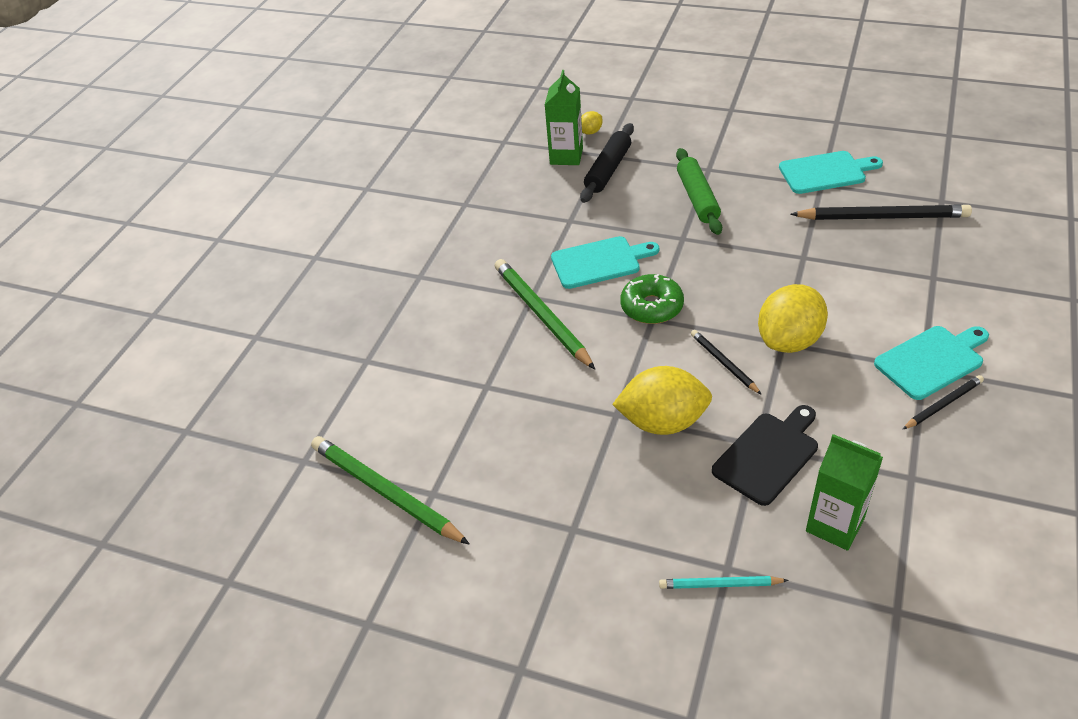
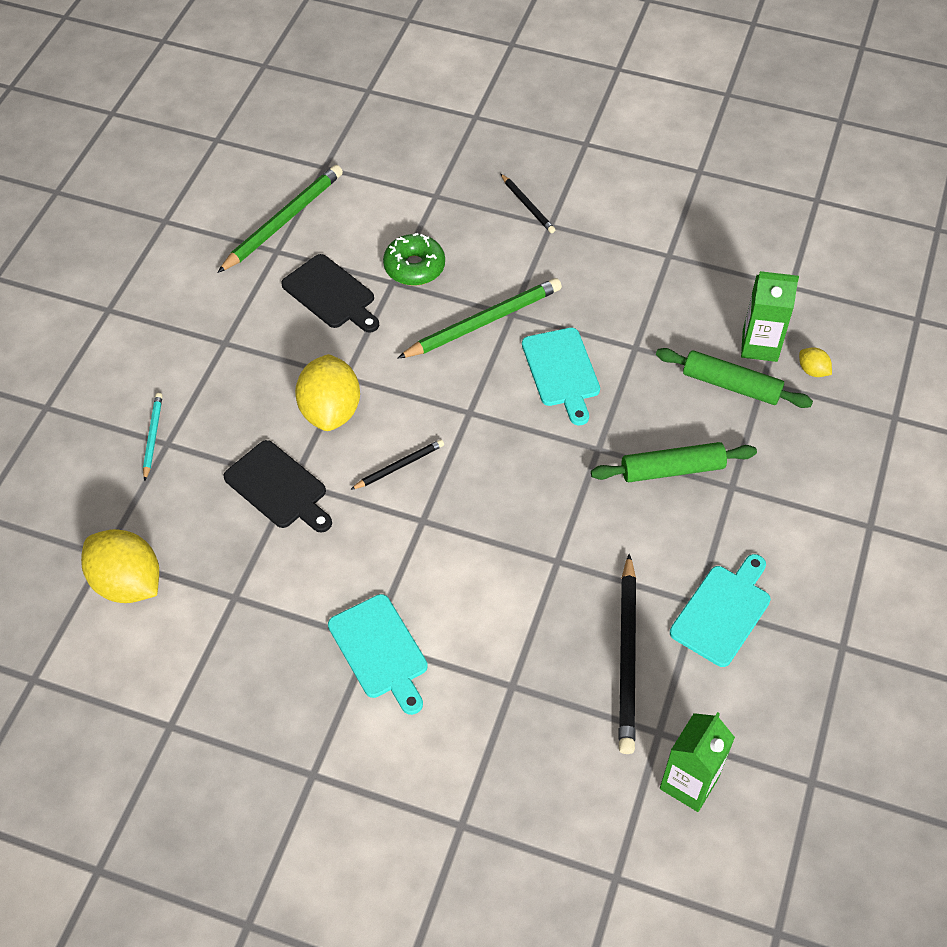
camera: 85 degrees right, 10 degrees up
black rolling pin [580,123,634,203] -> green rolling pin [656,348,813,408]
green donut [620,274,684,324] -> green donut moved to [383,233,445,286]
yellow lemon [758,284,828,353] -> yellow lemon moved to [81,529,159,603]
turquoise cutting board [779,151,883,194] -> turquoise cutting board turned 135 degrees counterclockwise [670,554,771,667]
green carton [806,434,883,551] -> green carton moved to [660,712,735,812]
black pencil [902,375,984,430] -> black pencil moved to [501,174,555,233]
none -> black cutting board [281,254,379,333]

